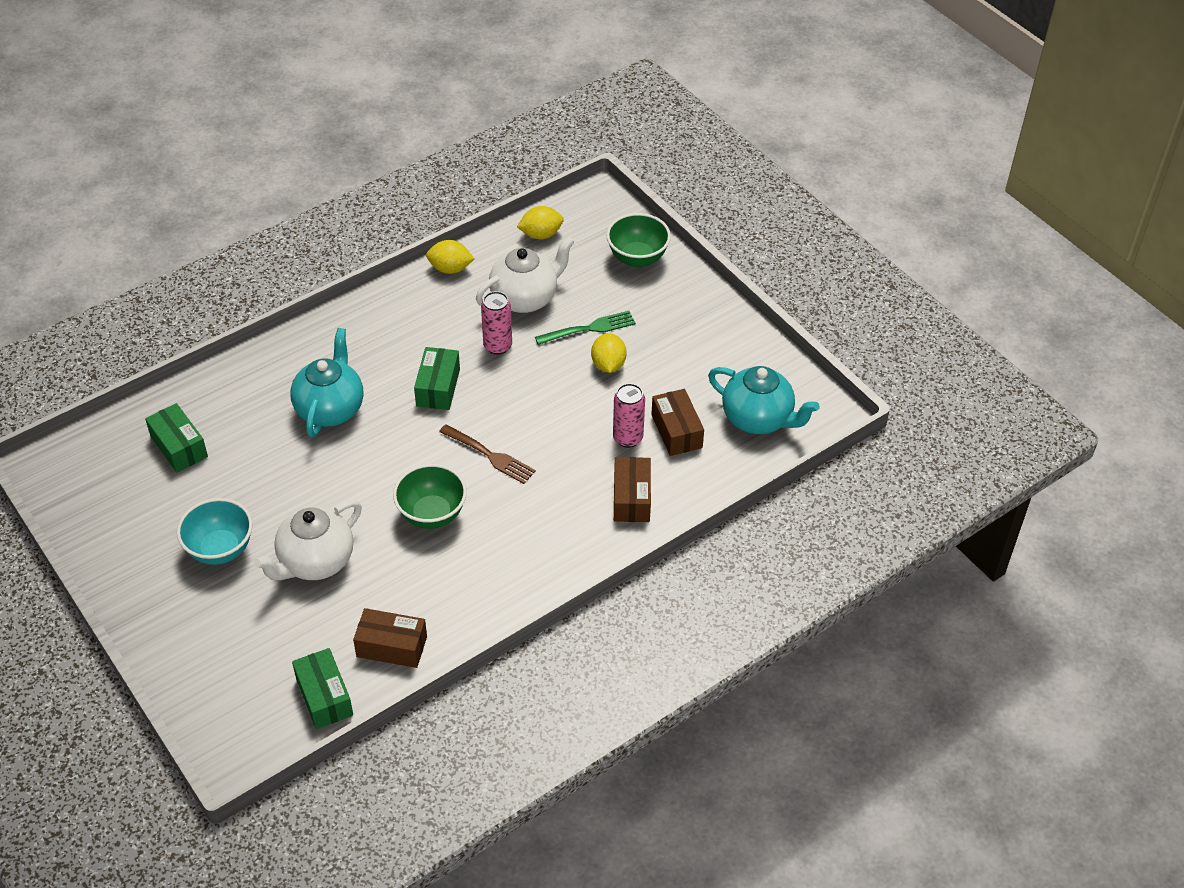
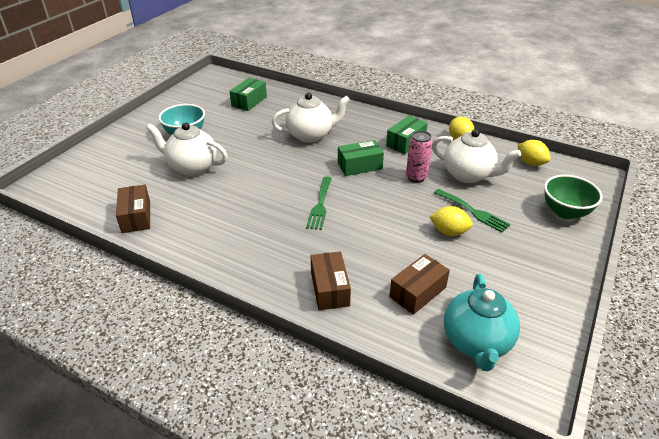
camera: 65 degrees right, 10 degrees down
turquoise teapot [290,328,363,437] -> white teapot [272,93,350,143]
green box [292,648,353,729] -> green box moved to [386,116,428,154]
green bowl [393,464,467,529] -> none
brown fork [439,424,536,484] -> green fork [306,176,332,230]
yellow lemon [591,333,627,373] -> yellow lemon turned 45 degrees clockwise [429,206,473,236]
pink can [613,383,645,448] -> none
brown box [614,457,651,522] -> brown box turned 75 degrees counterclockwise [311,251,351,310]

